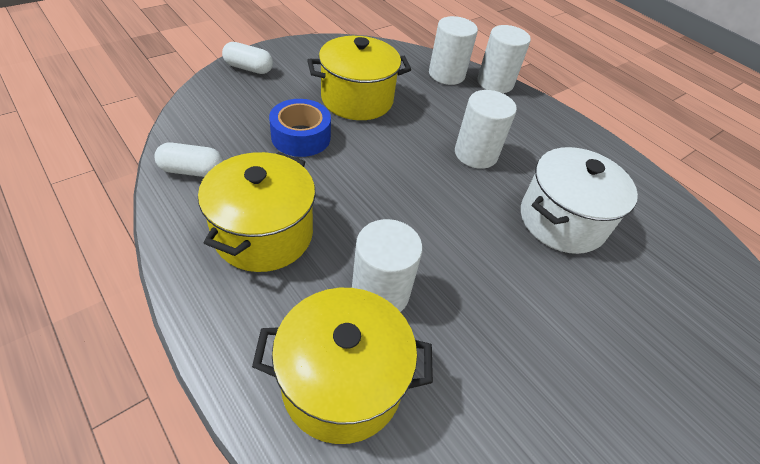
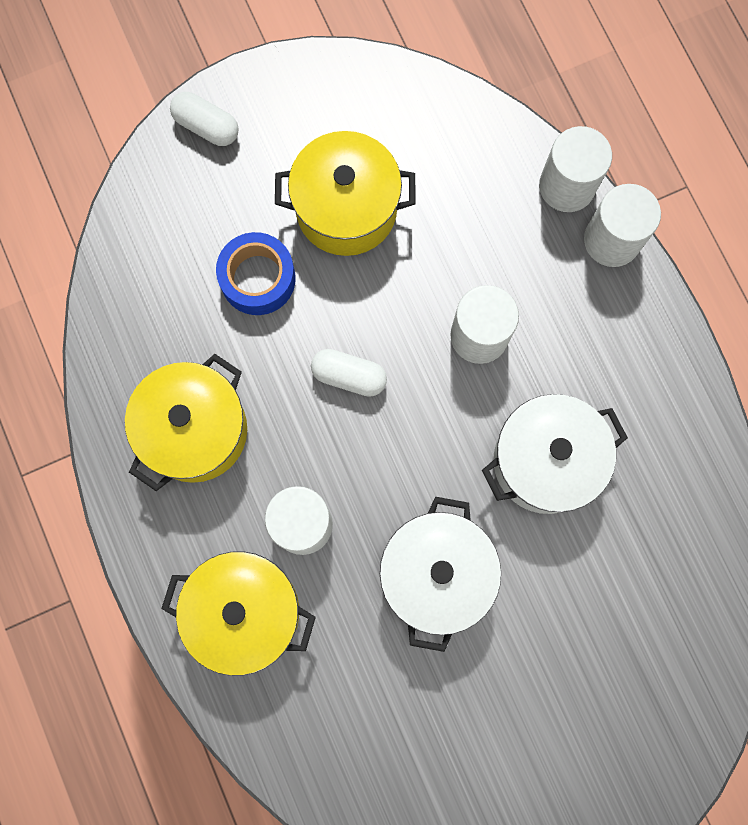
camera: 20 degrees right, 30 degrees up
white capsule [154,142,223,177] -> white capsule moved to [311,349,387,397]
white cylinder [429,16,478,85] -> white cylinder moved to [584,184,661,267]
none -> white pot [380,497,501,652]

